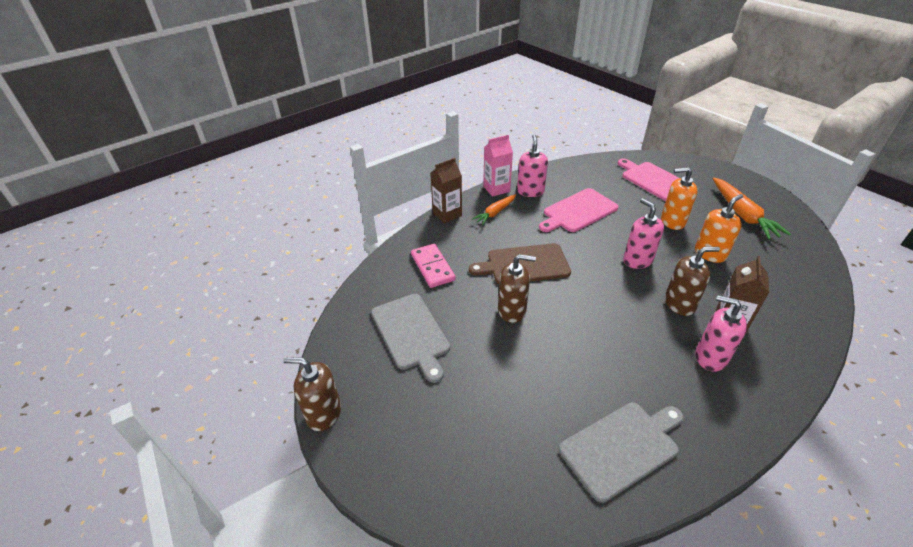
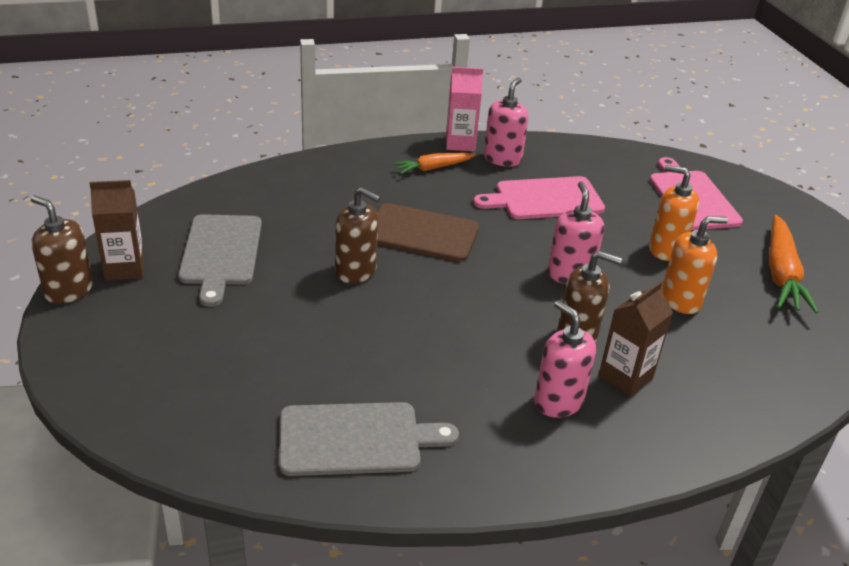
camera: 20 degrees right, 5 degrees down
pink domino [411,244,456,288] -> none
brown carton [430,158,462,223] -> brown carton moved to [90,180,145,281]

